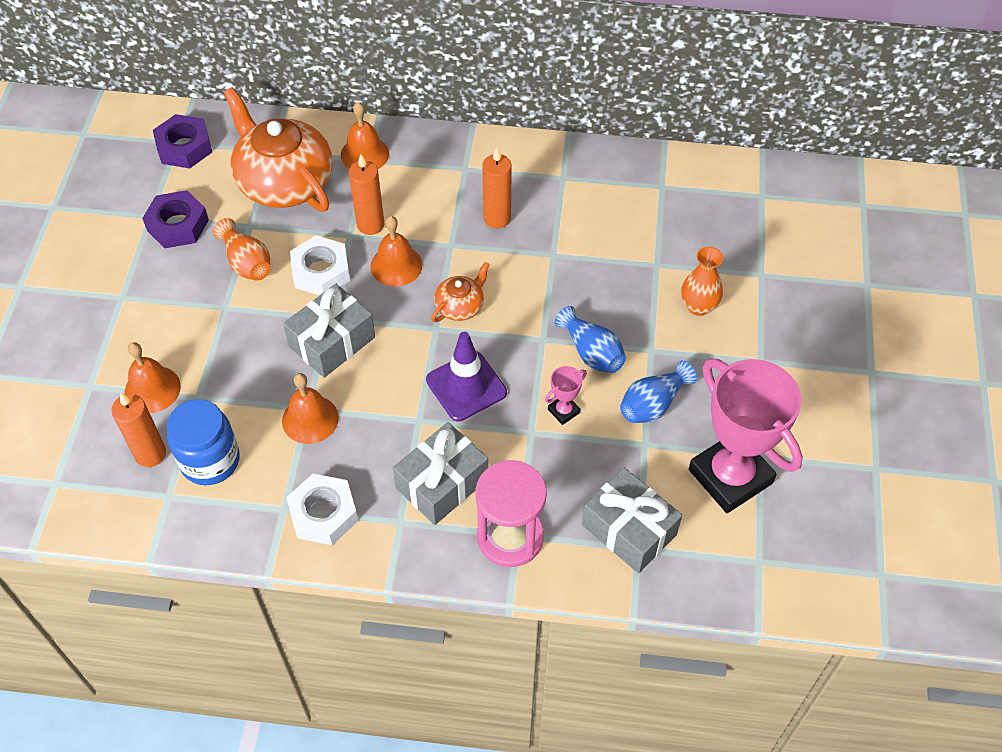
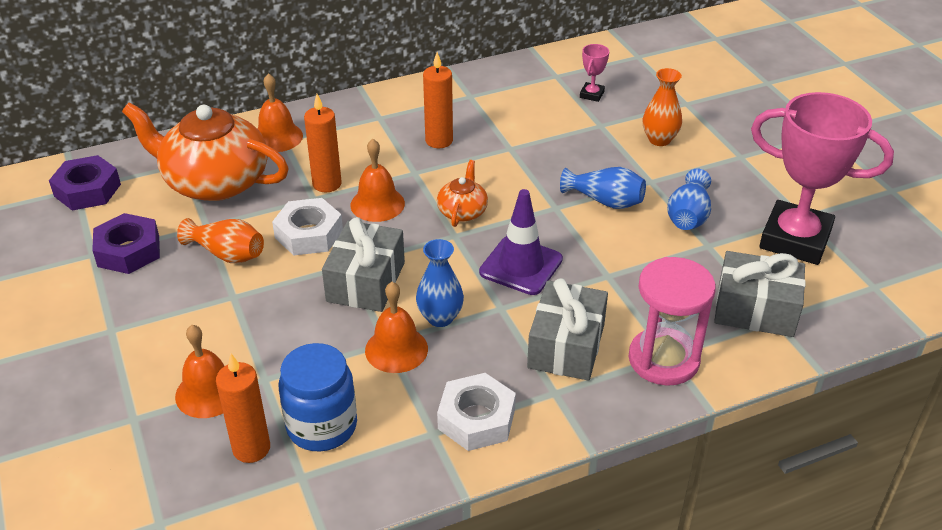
camera: 30 degrees left, 15 degrees down
pink trophy [545,366,587,425] -> pink trophy moved to [580,44,609,102]
none -> blue vase [416,239,464,327]

